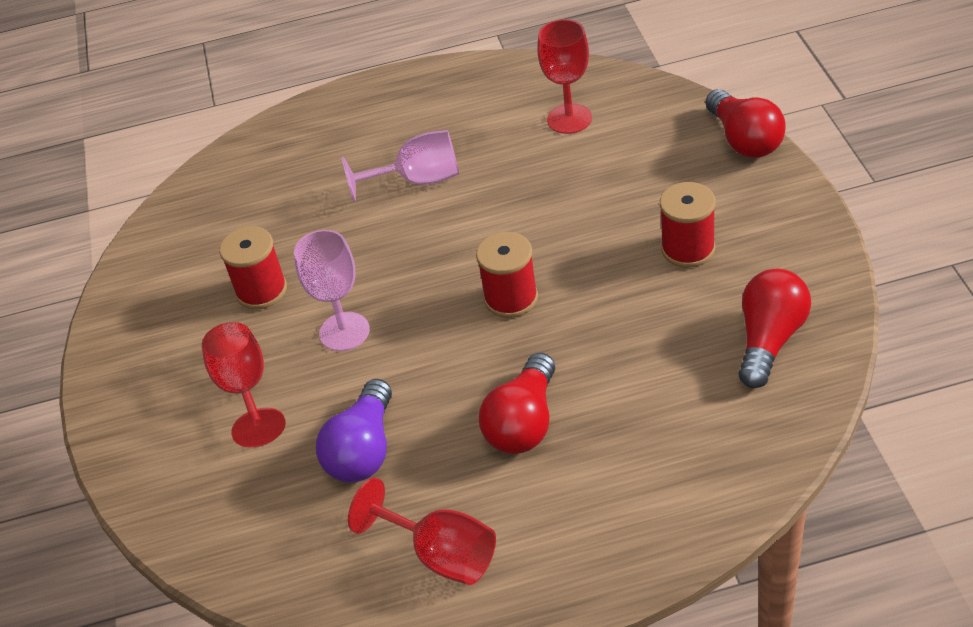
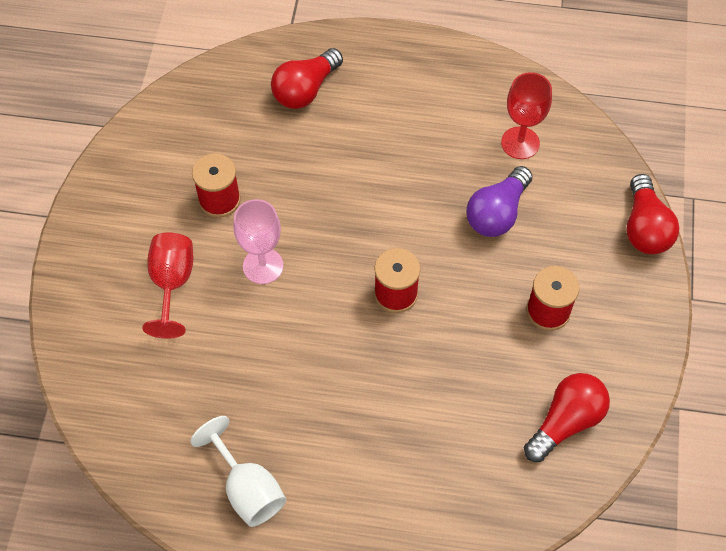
camera: 15 degrees right, 15 degrees up
purple light bulb [316,379,392,483] -> purple light bulb moved to [466,166,533,237]
pink goblet [341,130,459,202] -> none
red goblet [348,478,496,585] -> white goblet [190,416,286,527]
red light bulb [479,353,555,454] -> red light bulb moved to [271,48,343,109]

